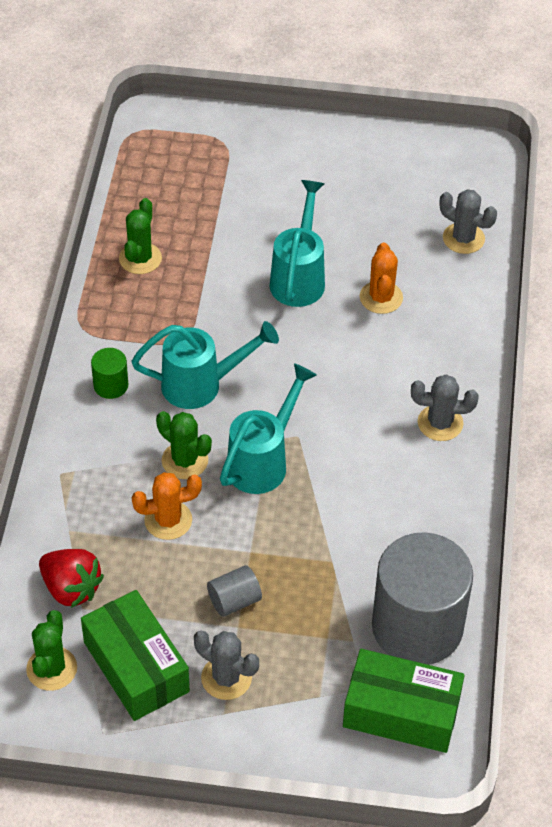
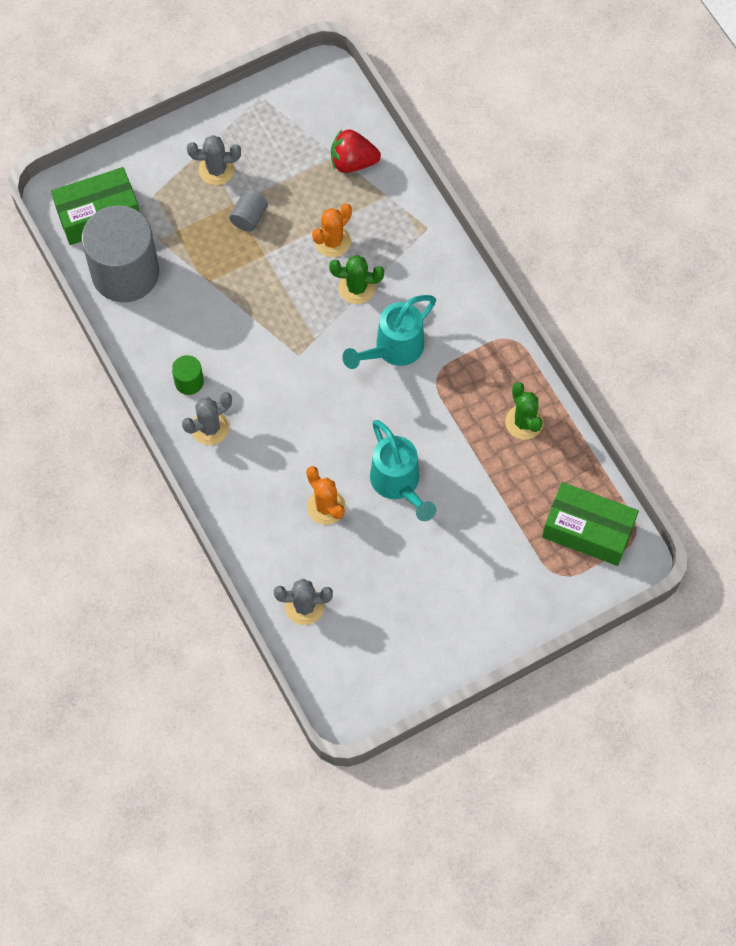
camera: 145 degrees right, 15 degrees up
green cactus [26,610,77,691] -> none
green box [81,590,190,721] -> green box moved to [542,482,639,566]
green cylinder [91,348,128,399] -> green cylinder moved to [172,355,204,395]
turquoise watering can [220,363,317,494] -> none

